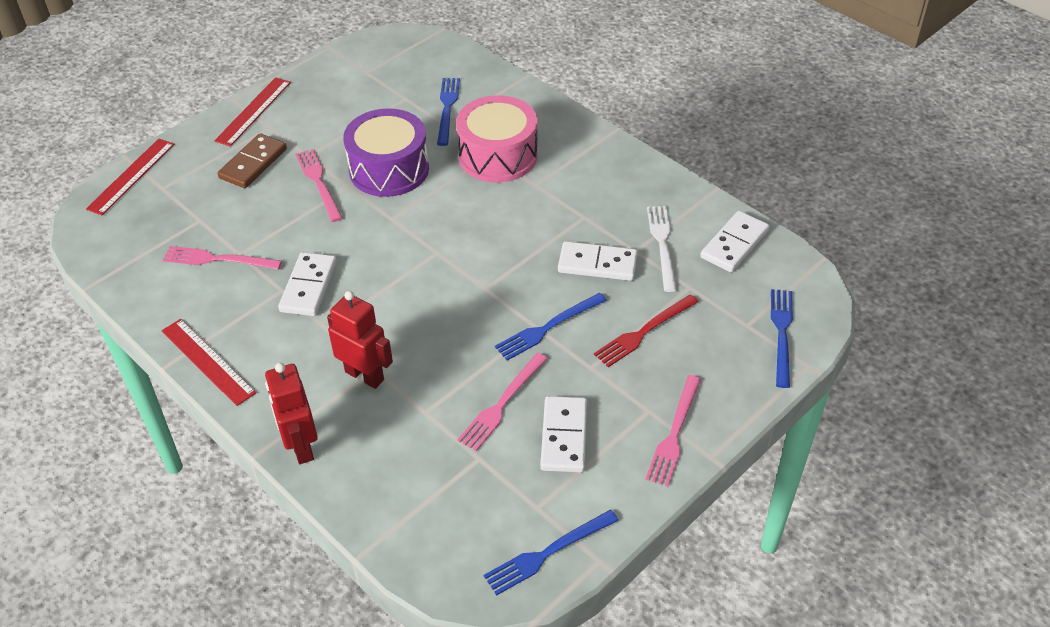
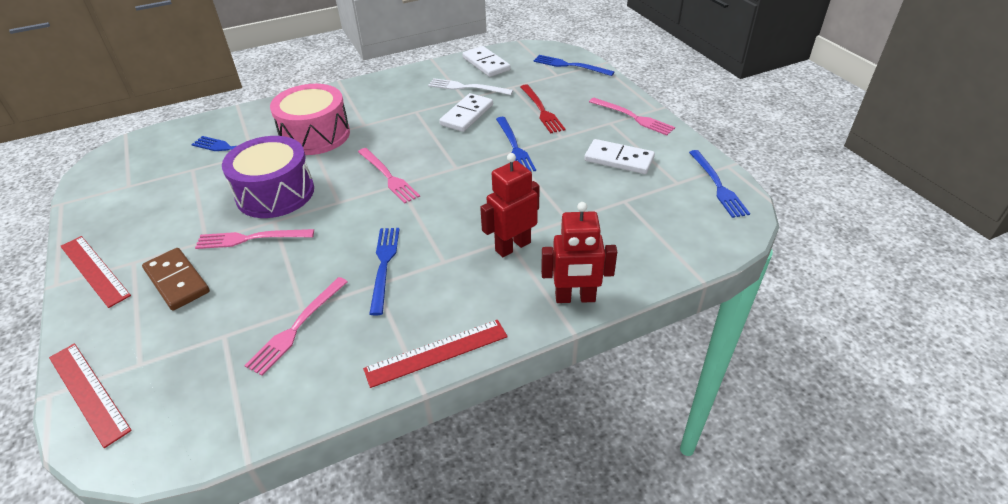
camera: 70 degrees left, 5 degrees down
white domino [278,252,337,316] -> blue fork [369,228,399,316]
pink fork [457,353,548,451] -> pink fork moved to [358,148,420,204]

